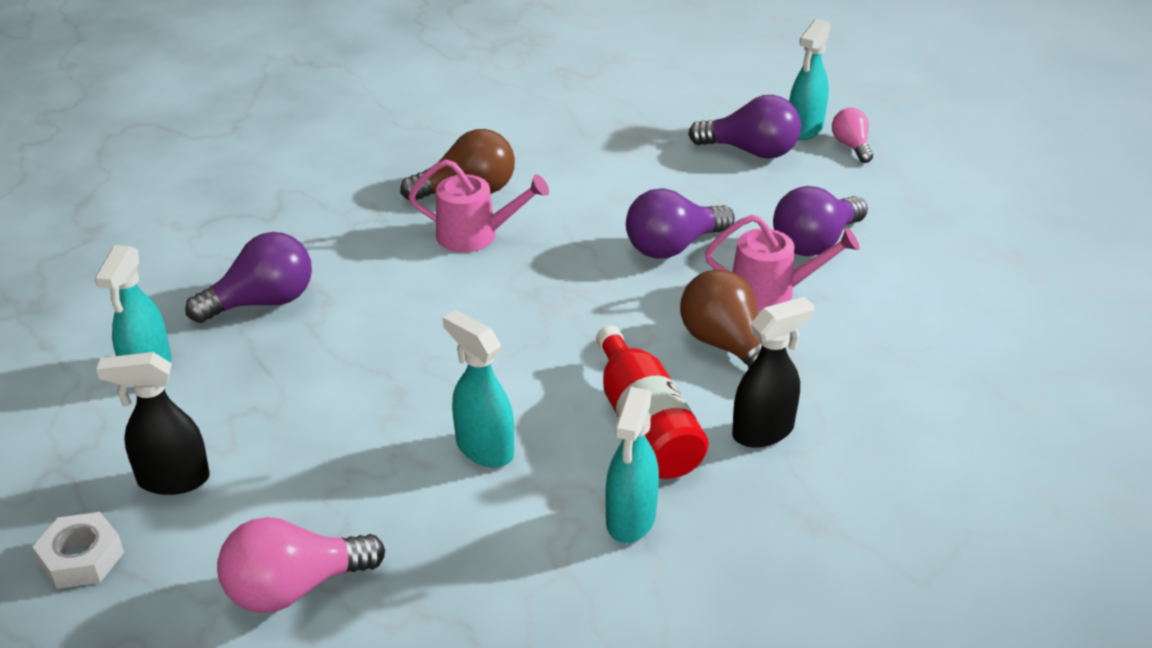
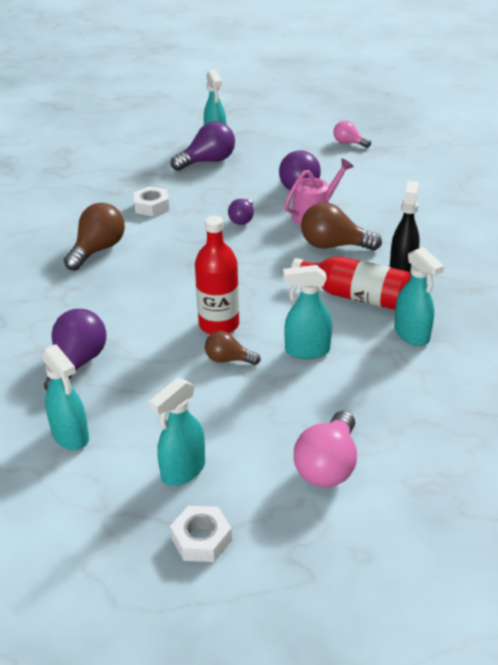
camera: 45 degrees left, 0 degrees up
black spray bottle [96,352,210,495] -> turquoise spray bottle [149,378,205,486]
pink watering can [408,159,549,252] -> none
purple light bulb [626,188,735,259] -> purple light bulb [228,199,254,225], size x0.59
pink light bulb [832,108,873,163] -> pink light bulb moved to [333,120,371,148]
none -> white nut [133,186,169,216]
none -> red bottle [195,216,239,334]
none -> brown light bulb [205,331,261,365]

